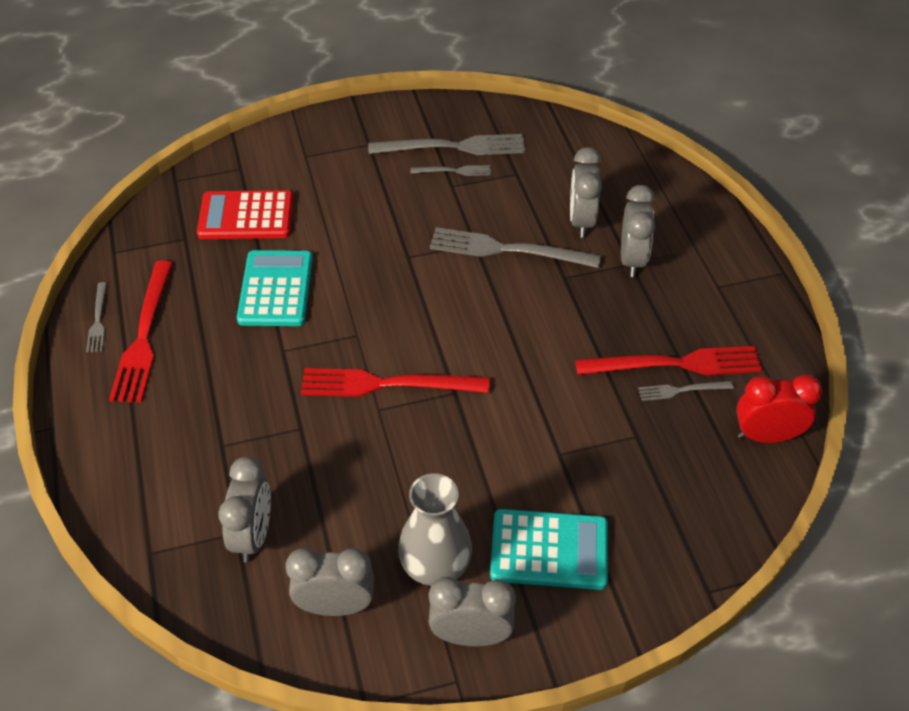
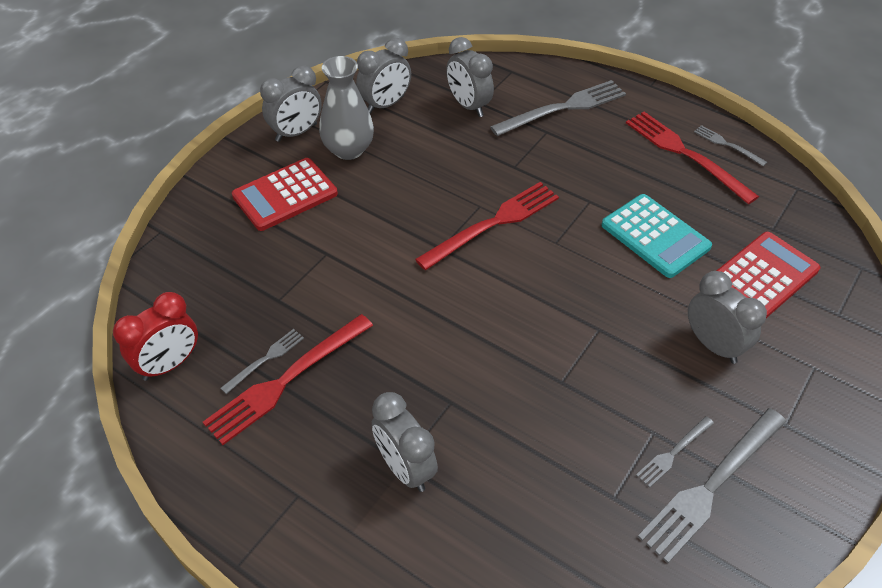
camera: 140 degrees right, 0 degrees up
grey fork [430,227,601,268] -> grey fork moved to [490,80,626,136]
turquoise calculator [490,509,608,590] -> red calculator [232,158,338,231]
grey clock [570,147,602,238] -> grey clock moved to [688,271,767,364]

